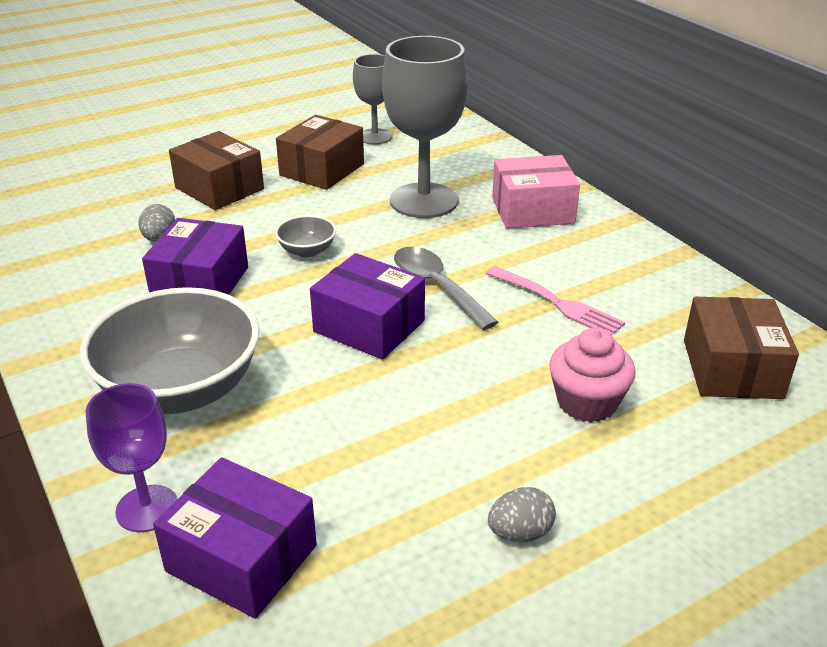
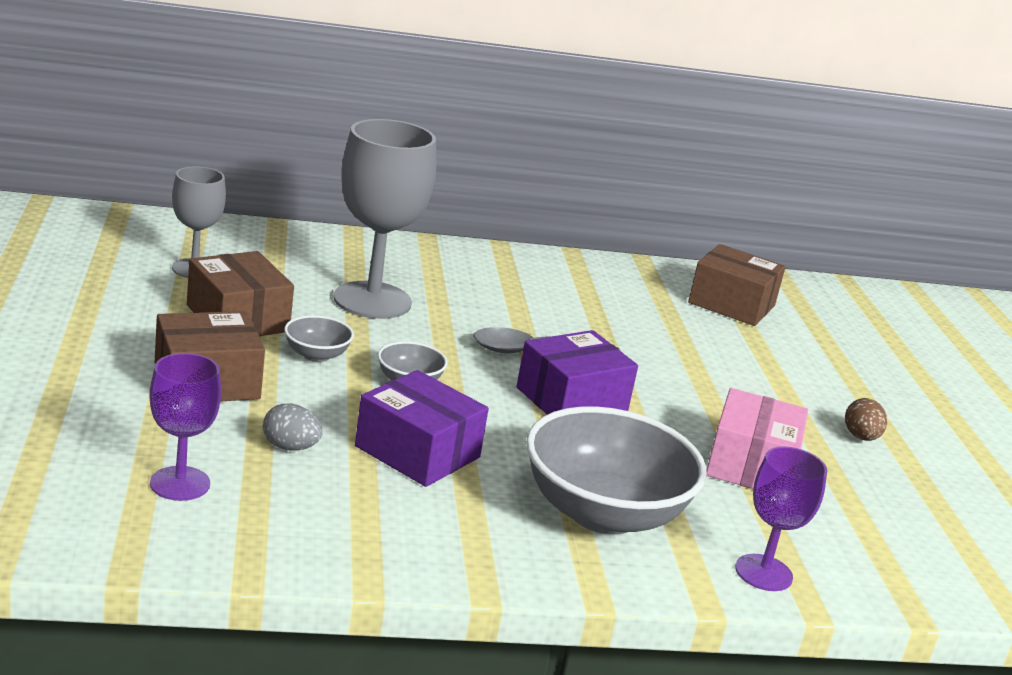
camera: 70 degrees left, 10 degrees down
purple box [153,457,317,618] -> none
pink fork [485,266,625,335] -> none
grey egg [488,487,556,542] -> brown egg [845,398,887,441]
pink box [492,155,580,229] -> pink box moved to [706,388,808,489]
pink cupcake [549,328,636,422] -> none
none -> purple goblet [149,353,221,501]
none -> grey bowl [284,315,354,362]

